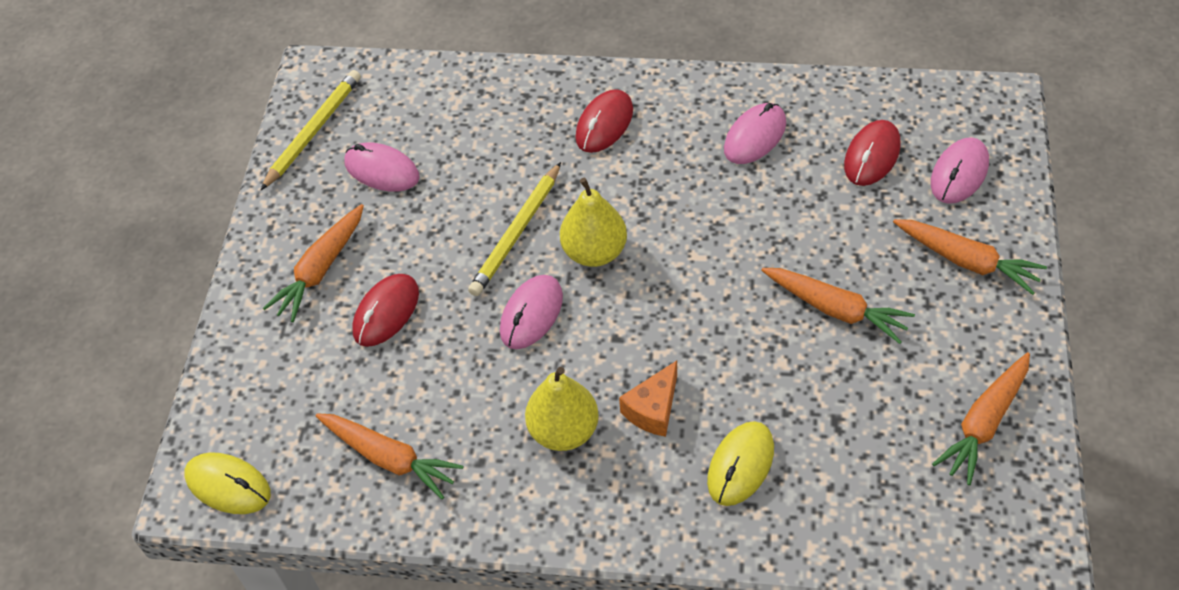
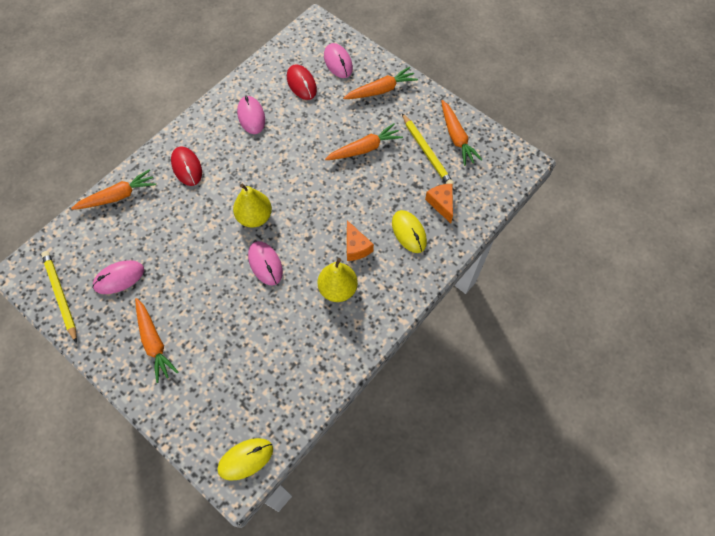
camera: 60 degrees left, 10 degrees up
orange carrot [316,413,463,499] -> orange carrot moved to [71,169,156,210]
red mouse [352,274,419,347] -> none
yellow pencil [468,162,561,296] -> yellow pencil moved to [402,113,454,186]
none -> orange cheese [425,184,453,223]

